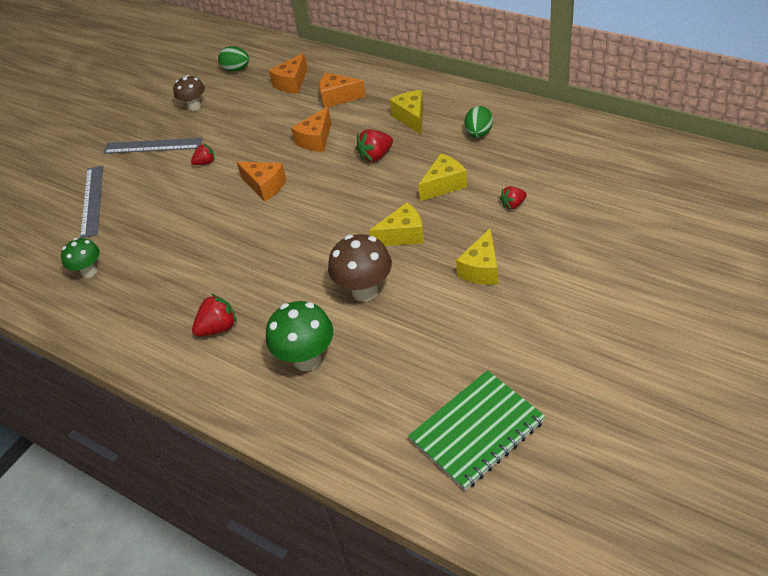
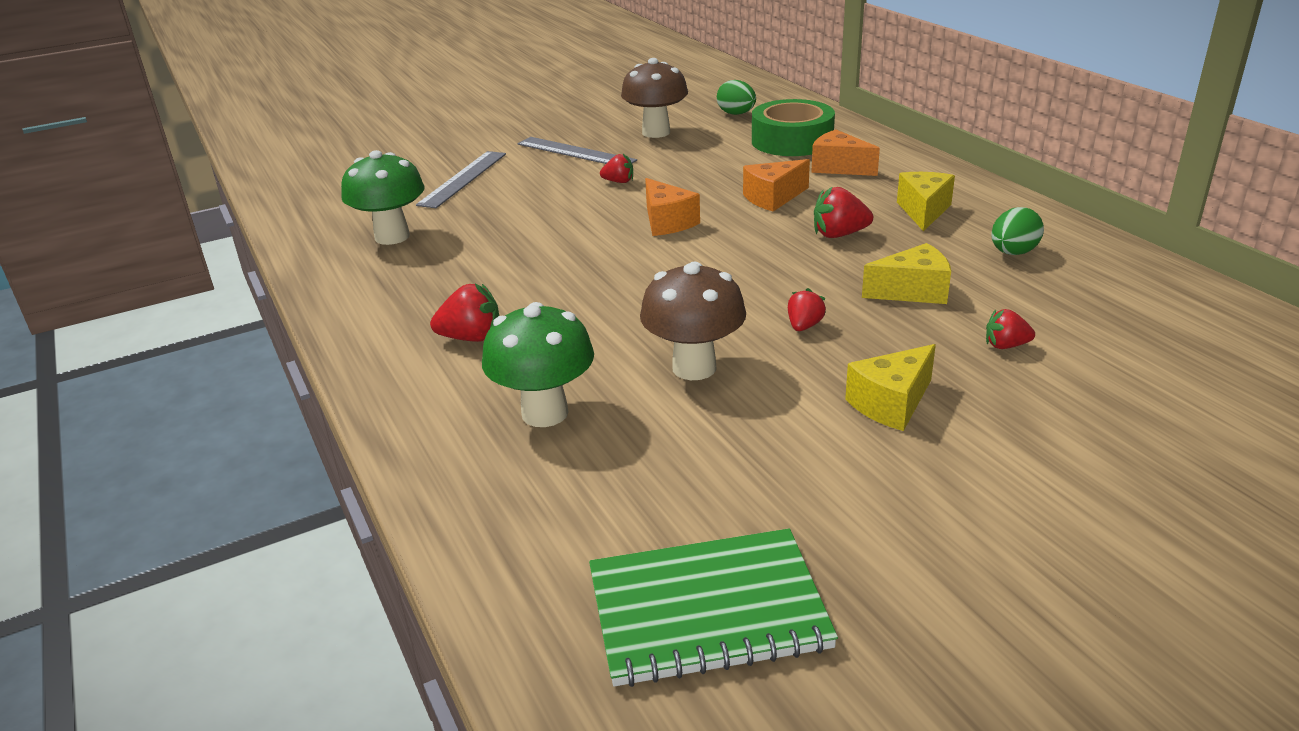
camera: 25 degrees right, 15 degrees down
green mushroom [61,238,100,278] -> green mushroom [341,150,425,245], size x1.56
brown mushroom [173,75,205,111] -> brown mushroom [621,58,688,138], size x1.56
orange cheese [269,53,308,94] -> green tape [752,99,835,156]
yellow cheese [369,202,424,246] -> red strawberry [788,288,826,331]

